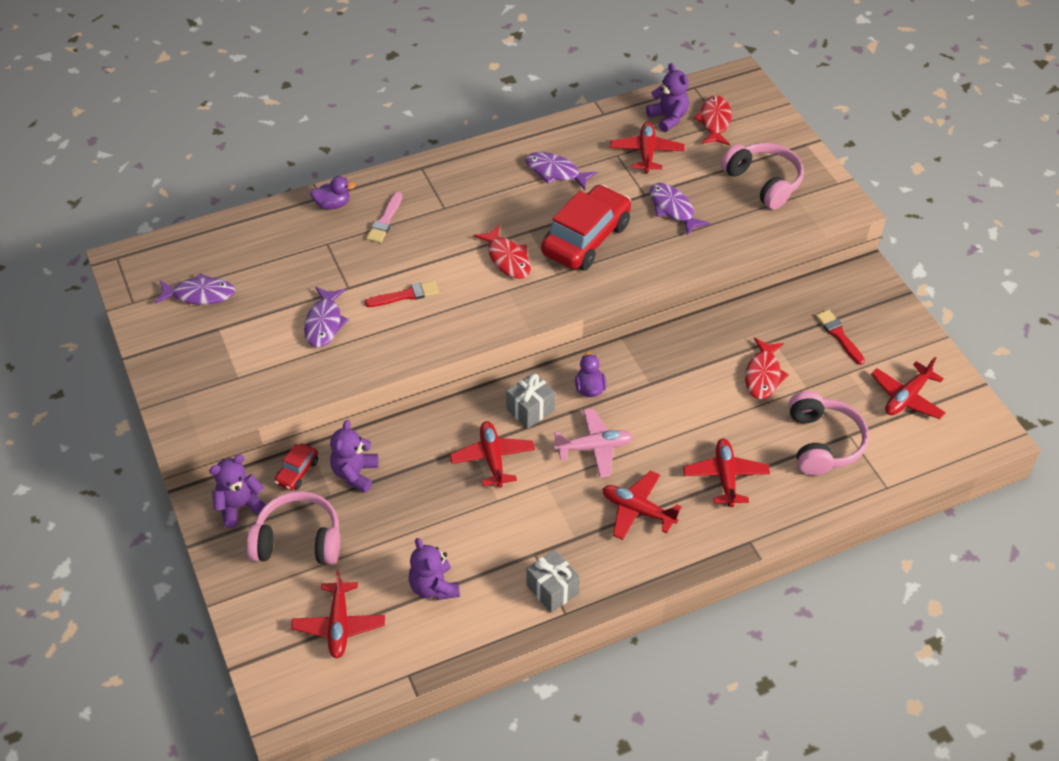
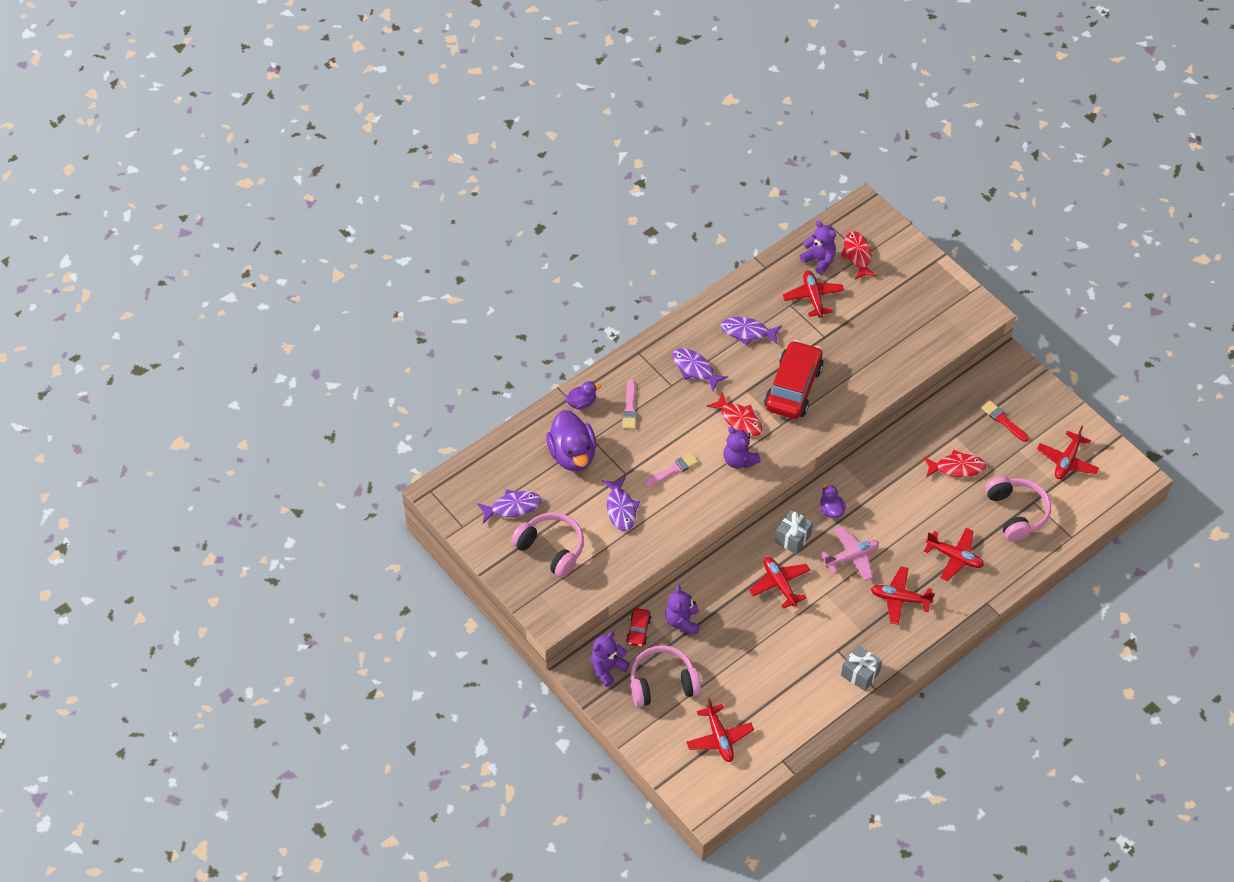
camera: 15 degrees left, 5 degrees up
red brush [365,280,439,307] -> pink brush [645,453,698,487]
purple teddy bear [409,538,460,600] -> purple teddy bear moved to [723,427,761,469]
purple fish [650,183,710,235] -> purple fish moved to [672,348,728,391]
red plane [683,438,770,507] -> red plane turned 135 degrees clockwise [924,528,984,581]
pink headphones [721,143,804,210] -> pink headphones moved to [511,513,584,578]
red fish [745,338,789,399] -> red fish turned 90 degrees counterclockwise [923,450,986,477]
none -> purple duck [546,410,596,471]

